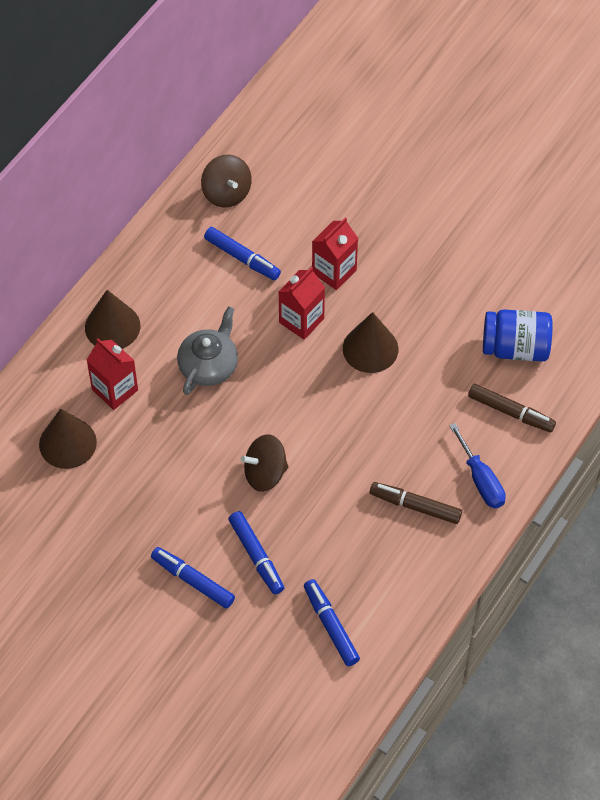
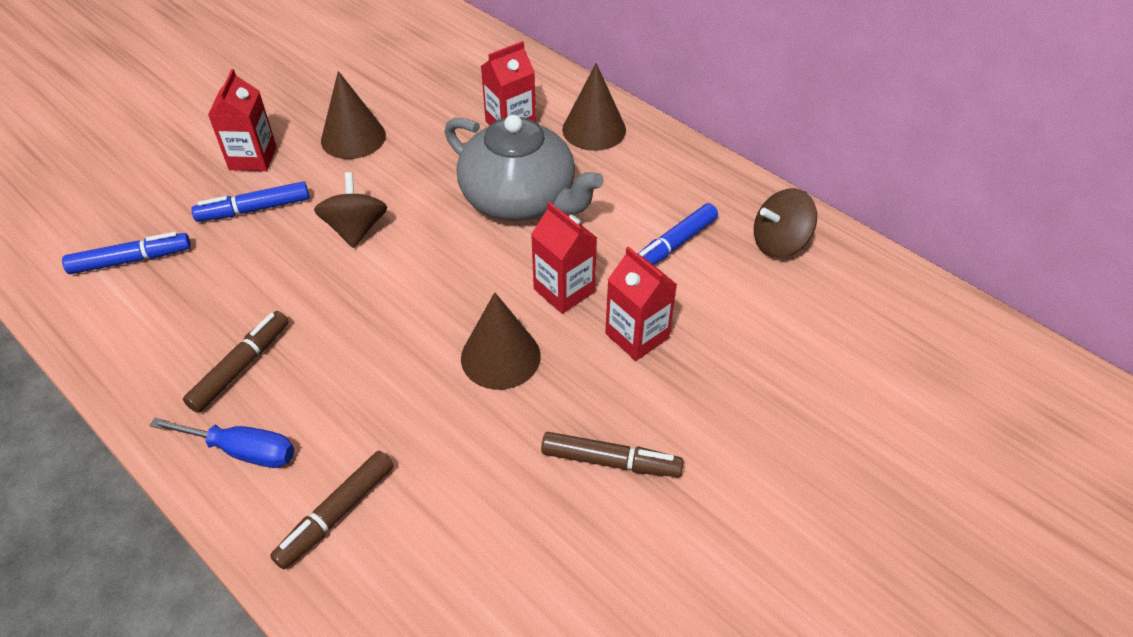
camera: 100 degrees right, 10 degrees down
brown cone [39,409,97,469] -> brown cone moved to [321,71,386,159]
blue marker [151,547,235,609] -> red carton [208,69,276,171]
grey teapot [177,306,238,395] -> grey teapot [444,115,604,221], size x1.57
blue screwdriver [449,423,506,508] -> blue screwdriver turned 150 degrees counterclockwise [149,418,294,468]
blue jar [483,309,553,362] -> none
none -> brown marker [541,432,683,477]

